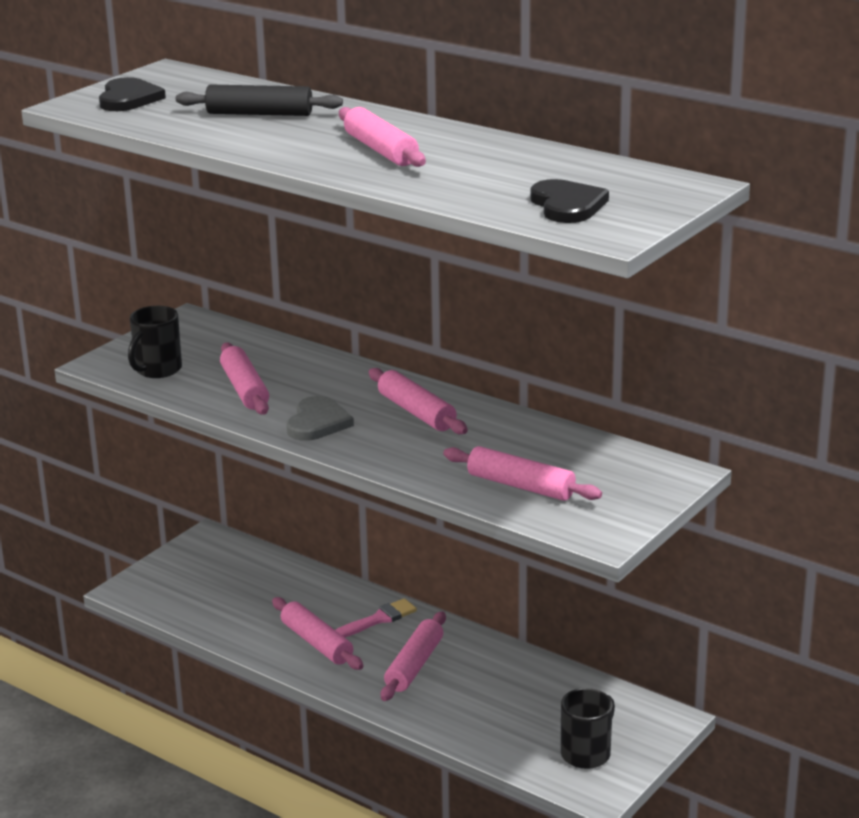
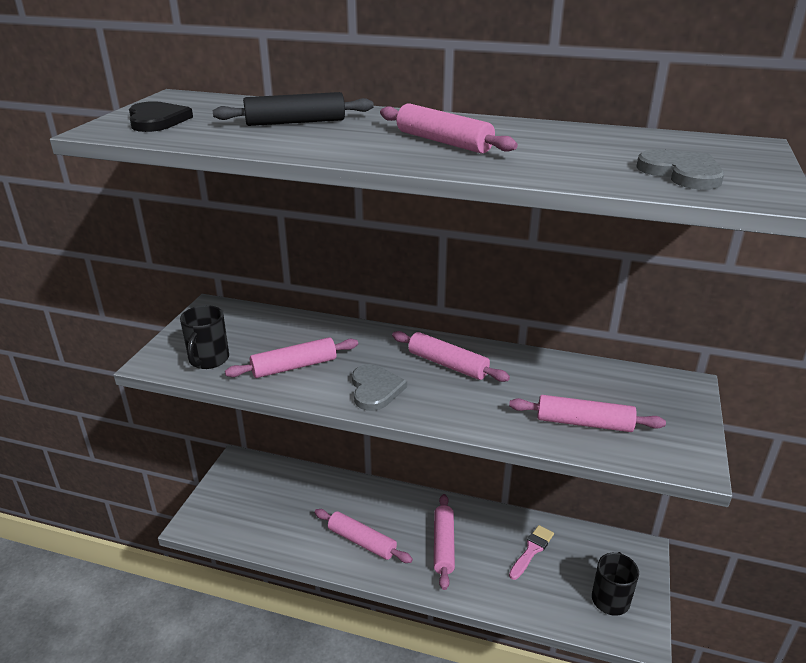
camera: 20 degrees left, 5 degrees up
pink rolling pin [220,342,269,415] -> pink rolling pin turned 75 degrees counterclockwise [225,337,358,378]
pink brush [335,598,417,637] -> pink brush moved to [509,525,554,580]
black heart [530,179,609,223] -> grey heart [636,149,724,190]

